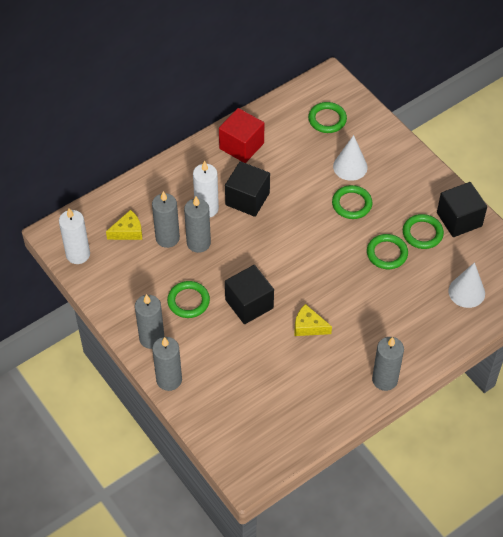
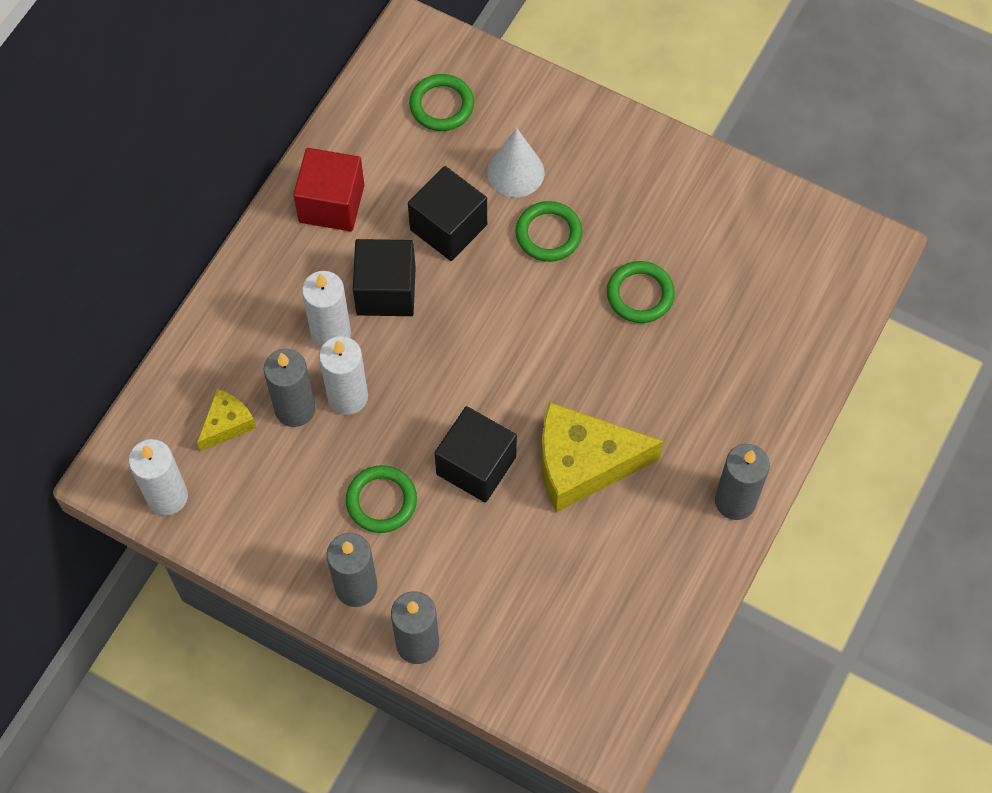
camera: 25 degrees left, 10 degrees up
grey candle [184,197,211,253] -> white candle [319,336,368,415]
yellow cheese [294,304,332,336] -> yellow cheese [541,402,663,513], size x1.96
green ring [403,214,444,249] -> none
black cube [437,182,487,237] -> black cube moved to [408,166,487,261]
white cone [448,262,485,308] -> none

